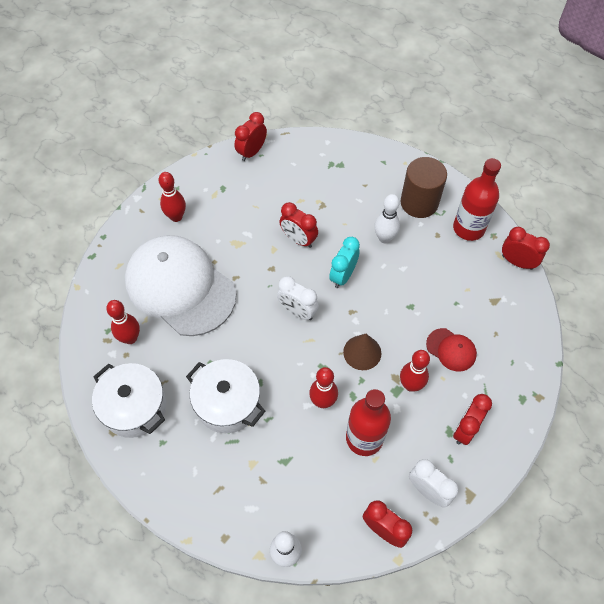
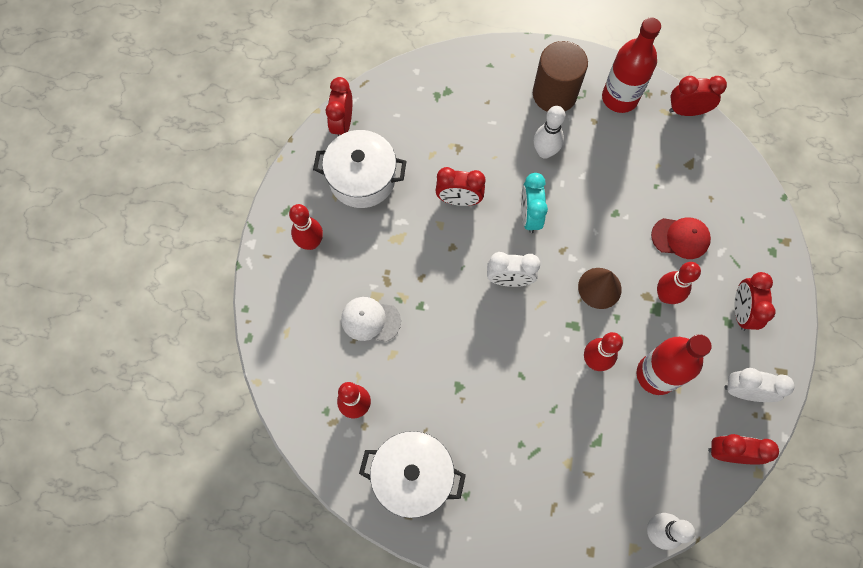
camera: 30 degrees left, 10 degrees up
white cap [125,235,236,336] -> white cap [341,297,401,342], size x0.41
white pot [186,359,265,433] -> white pot moved to [313,130,406,208]

